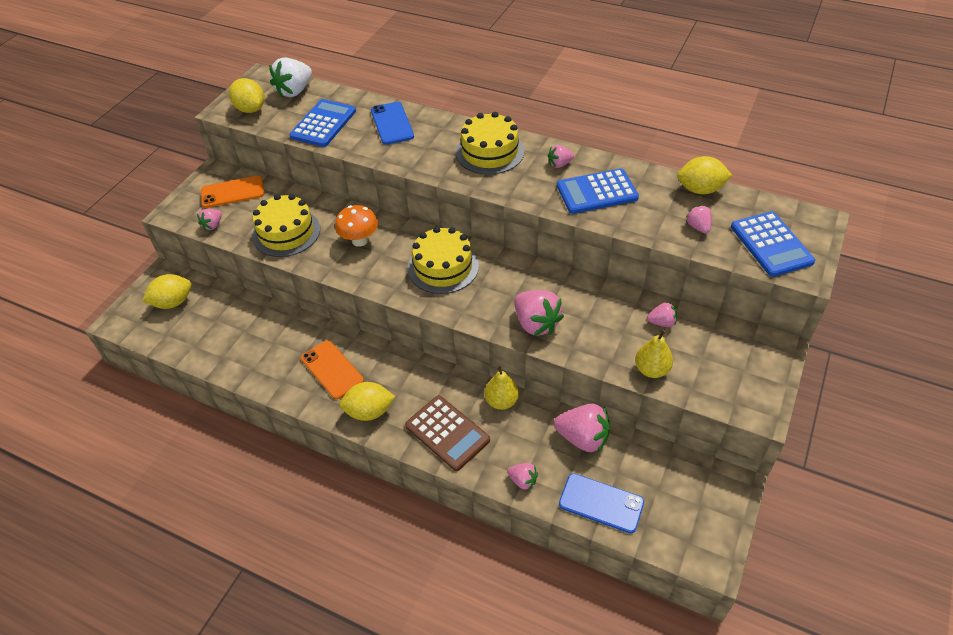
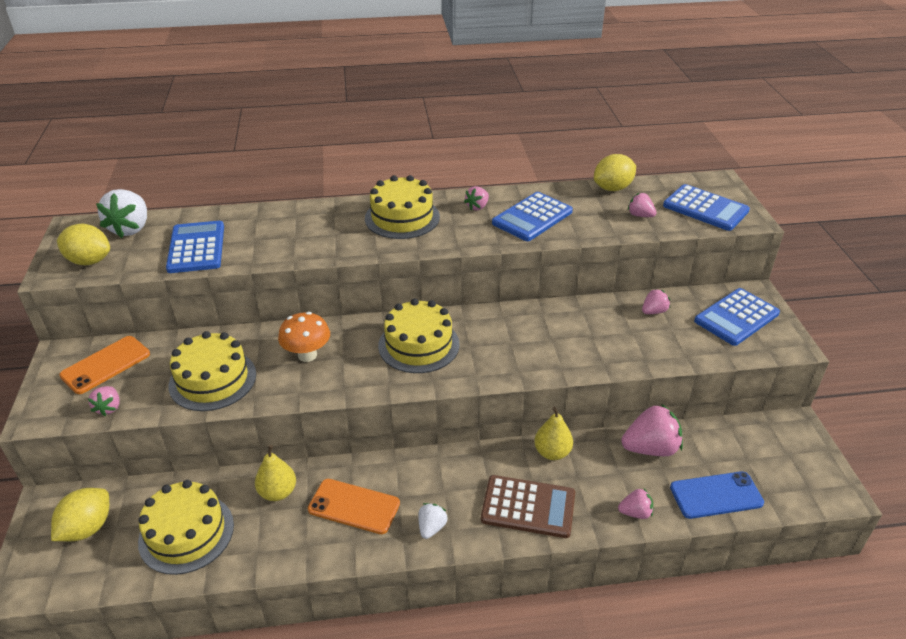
camera: 35 degrees left, 10 degrees down
yellow lemon [339,382,395,421] -> white strawberry [418,503,448,539]
blue phone [371,102,414,145] -> none
pink strawberry [514,290,564,336] -> none
yellow pear [635,329,673,378] -> yellow pear moved to [255,445,296,501]
none -> yellow cake [138,480,234,575]
none -> blue calculator [694,288,780,346]

